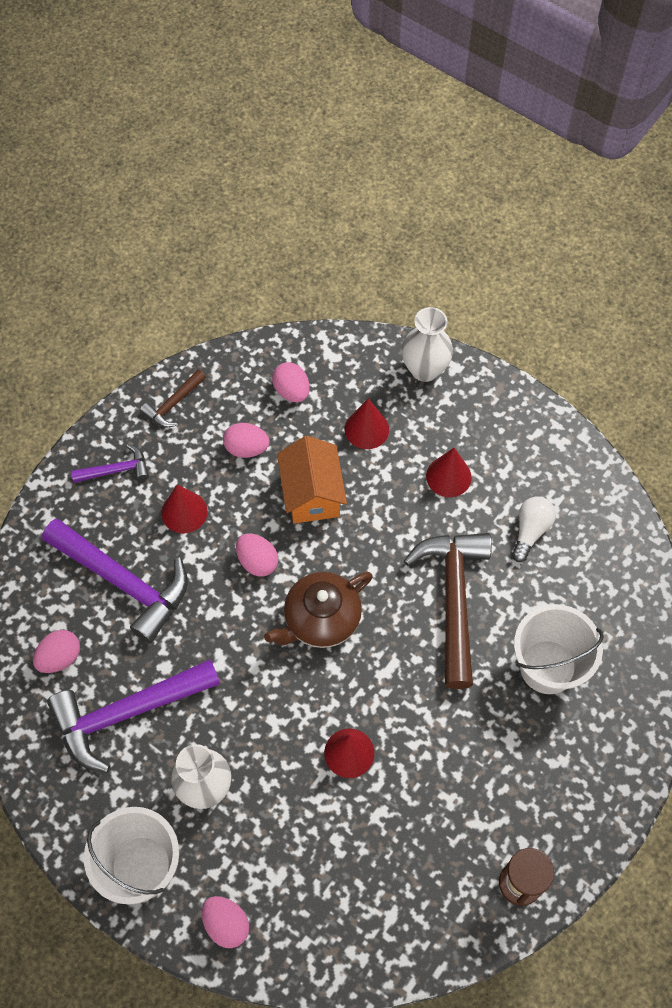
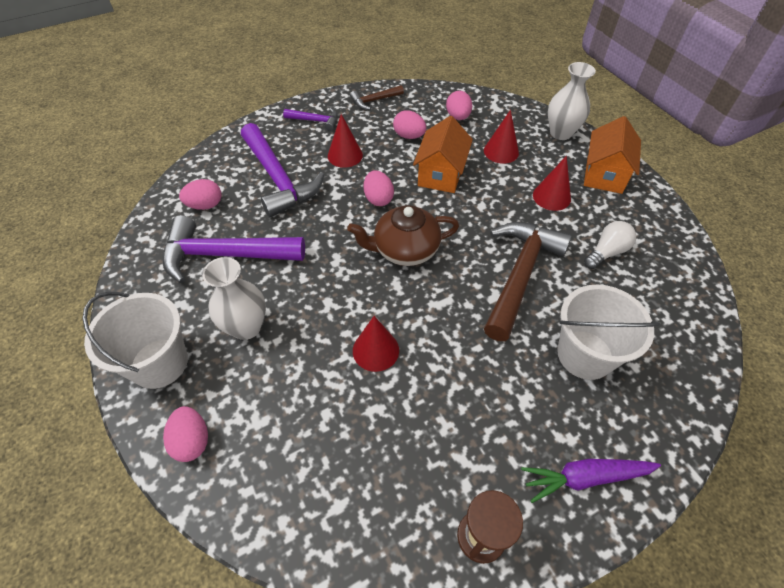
camera: 25 degrees right, 10 degrees down
none -> purple carrot [521,459,661,503]
none -> orange house [584,116,641,194]

